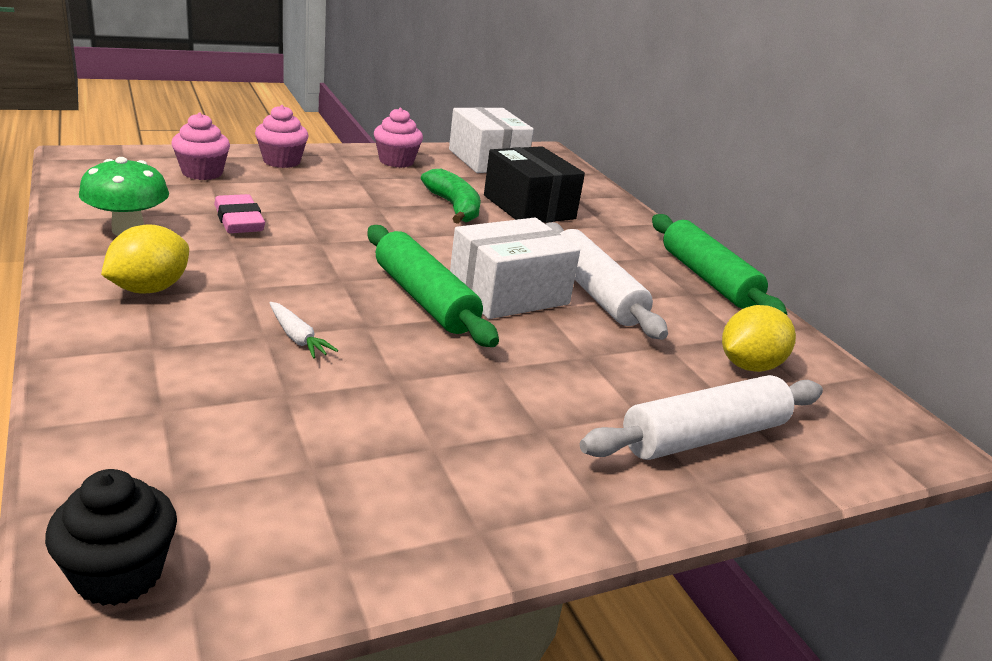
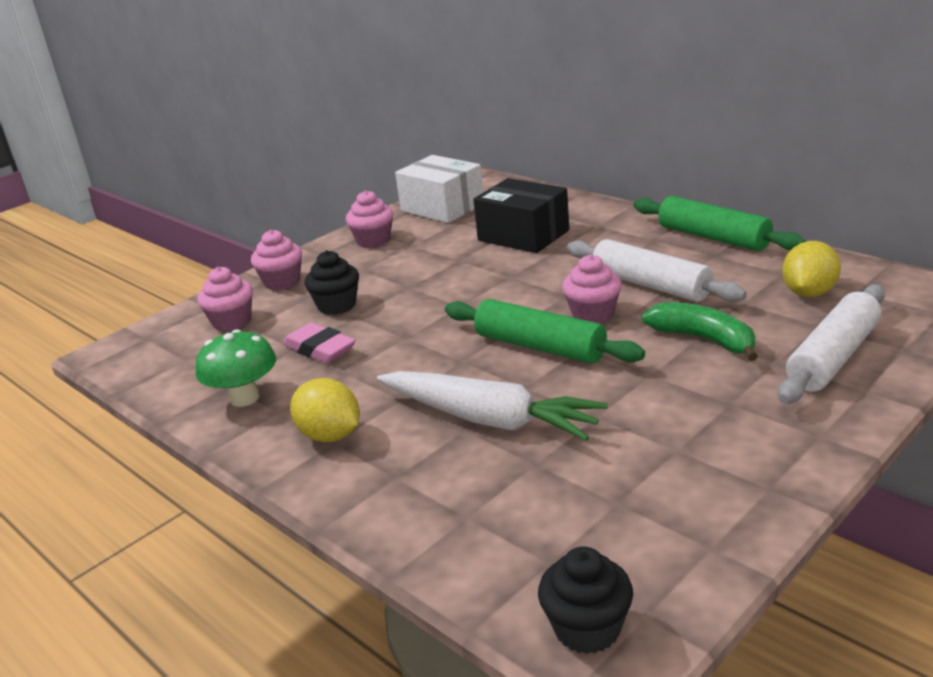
camera: 15 degrees left, 0 degrees up
yellow lemon [101,224,189,293] -> yellow lemon turned 60 degrees counterclockwise [290,378,360,442]
white carrot [269,302,338,359] -> white carrot [377,371,608,441], size x2.42
green banana [421,169,481,224] -> green banana moved to [642,302,758,361]
white box [450,218,580,319] -> pink cupcake [562,255,622,323]
none -> black cupcake [305,250,359,315]

